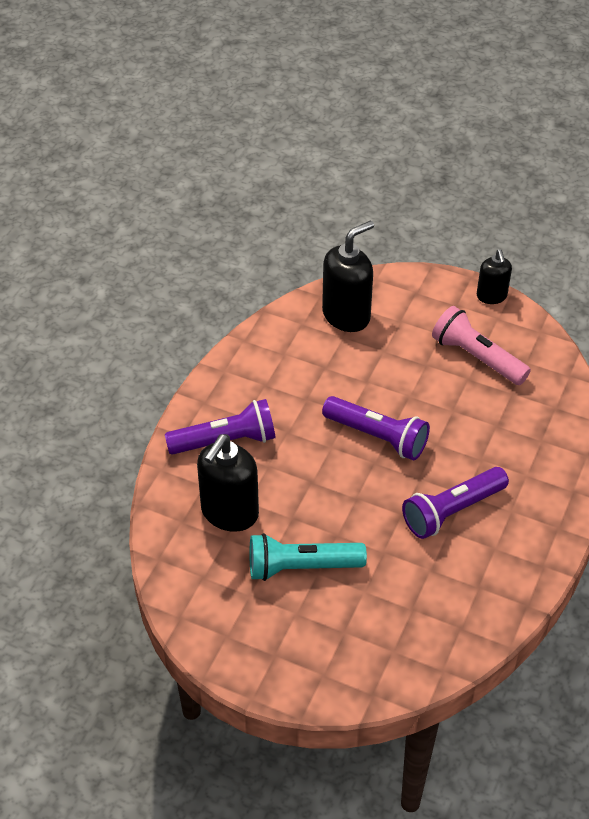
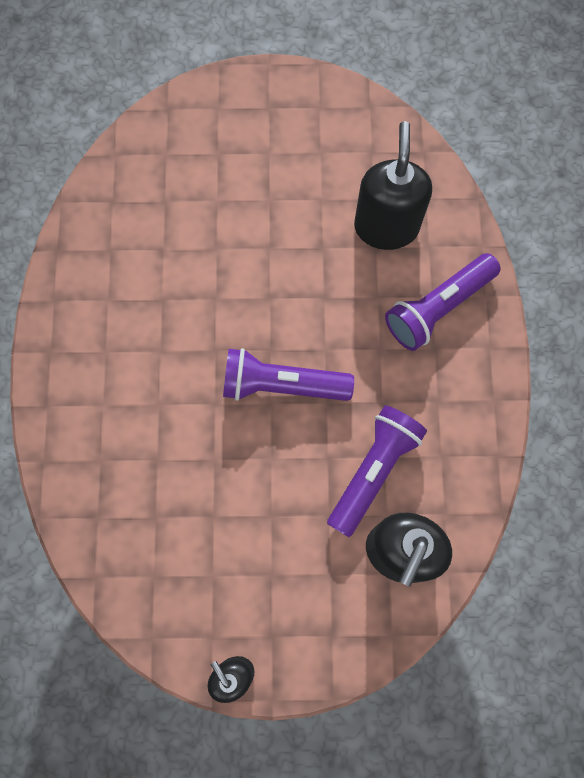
camera: 155 degrees right, 25 degrees up
turquoise flashlight [249,533,367,581] -> none
purple flashlight [402,467,509,539] -> purple flashlight moved to [327,406,427,537]
pink flashlight [432,306,531,385] -> none

